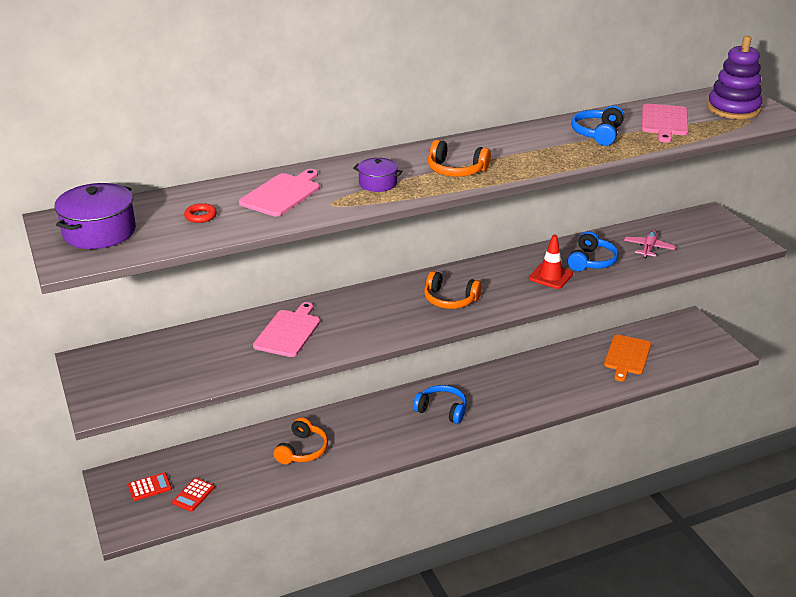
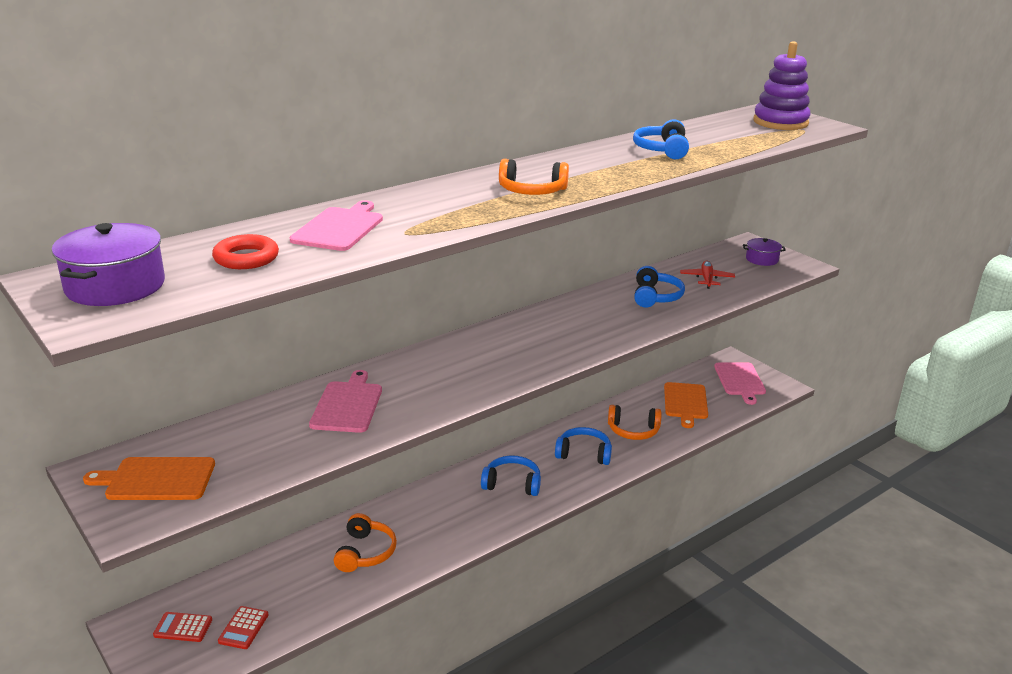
camera: 15 degrees left, 5 degrees down
red calculator [128,473,172,501] -> red calculator turned 135 degrees counterclockwise [153,612,212,642]
red ring [184,203,217,223] -> red ring [212,234,279,269], size x1.57
purple pot [353,158,402,192] -> purple pot moved to [743,238,786,266]
orange headphones [424,271,482,309] -> orange headphones moved to [608,405,662,440]
red traffic cone [529,235,573,289] -> none
pink plane [624,230,676,258] -> red plane [680,261,735,289]
pink cutting board [642,104,688,142] -> pink cutting board moved to [714,362,766,405]
none -> orange cutting board [83,457,215,500]
none -> blue headphones [555,427,612,465]

